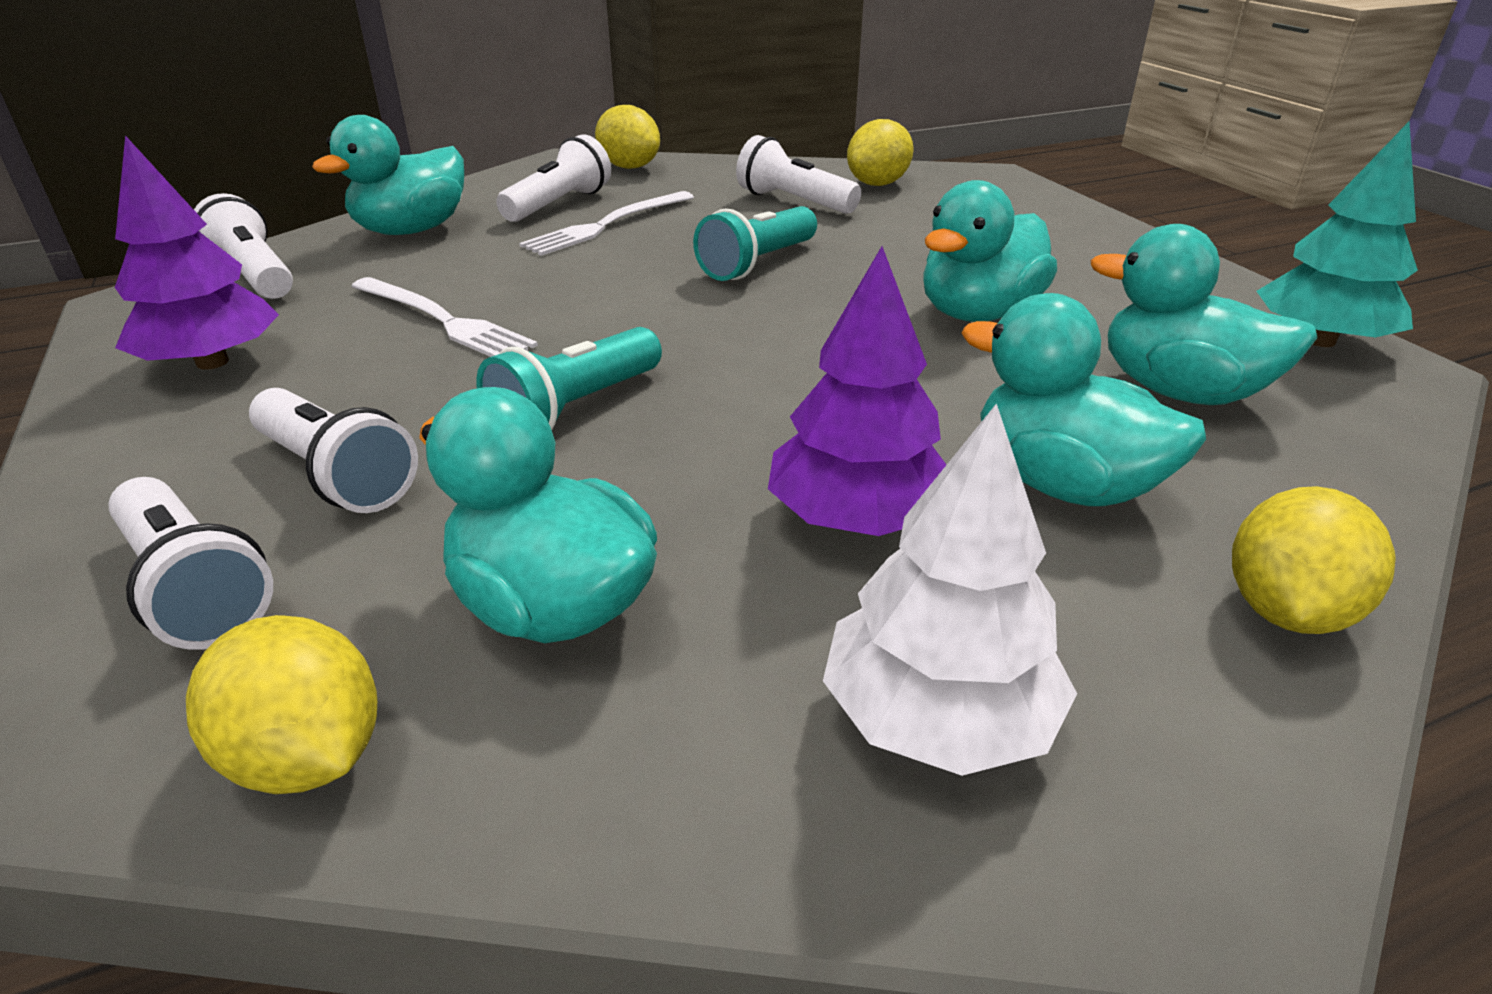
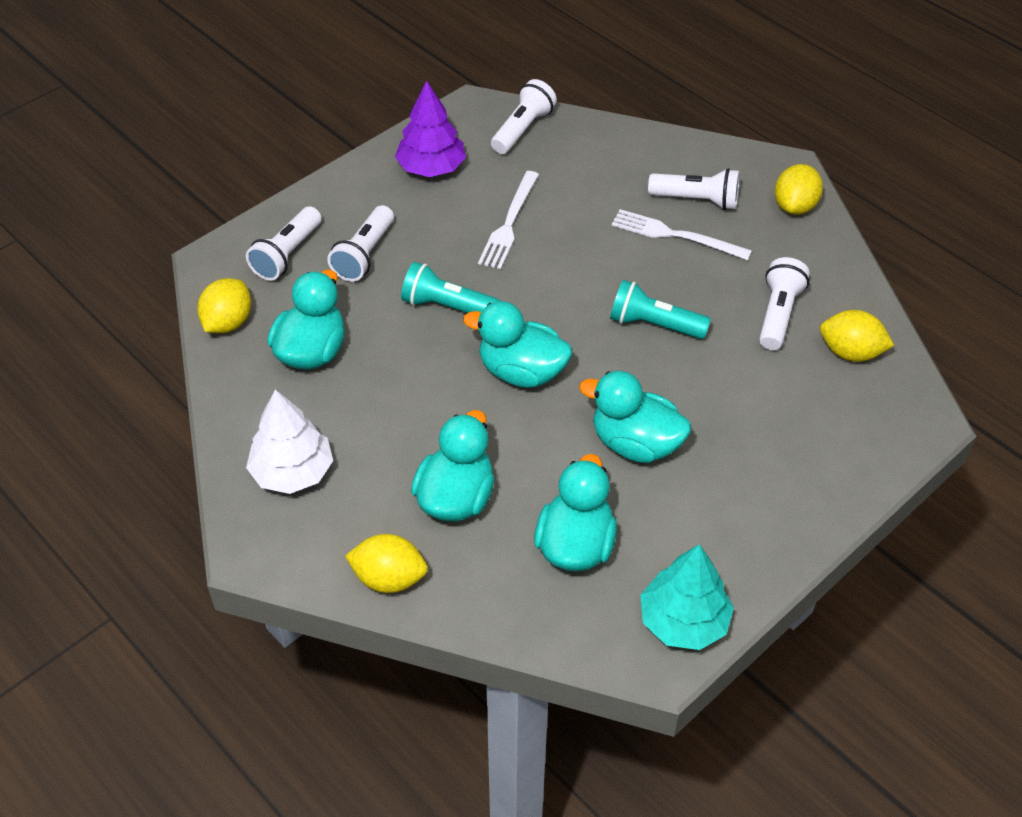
camera: 70 degrees right, 15 degrees up
turquoise duck [312,115,464,235] -> turquoise duck moved to [463,301,572,388]
purple tree [768,246,946,536] -> none

